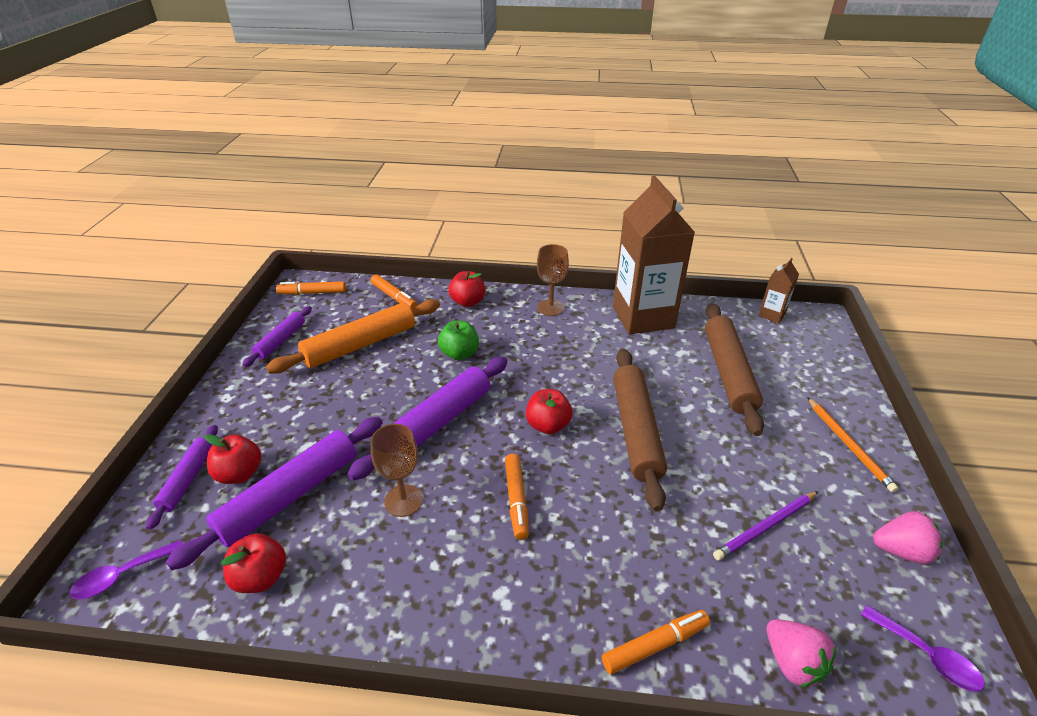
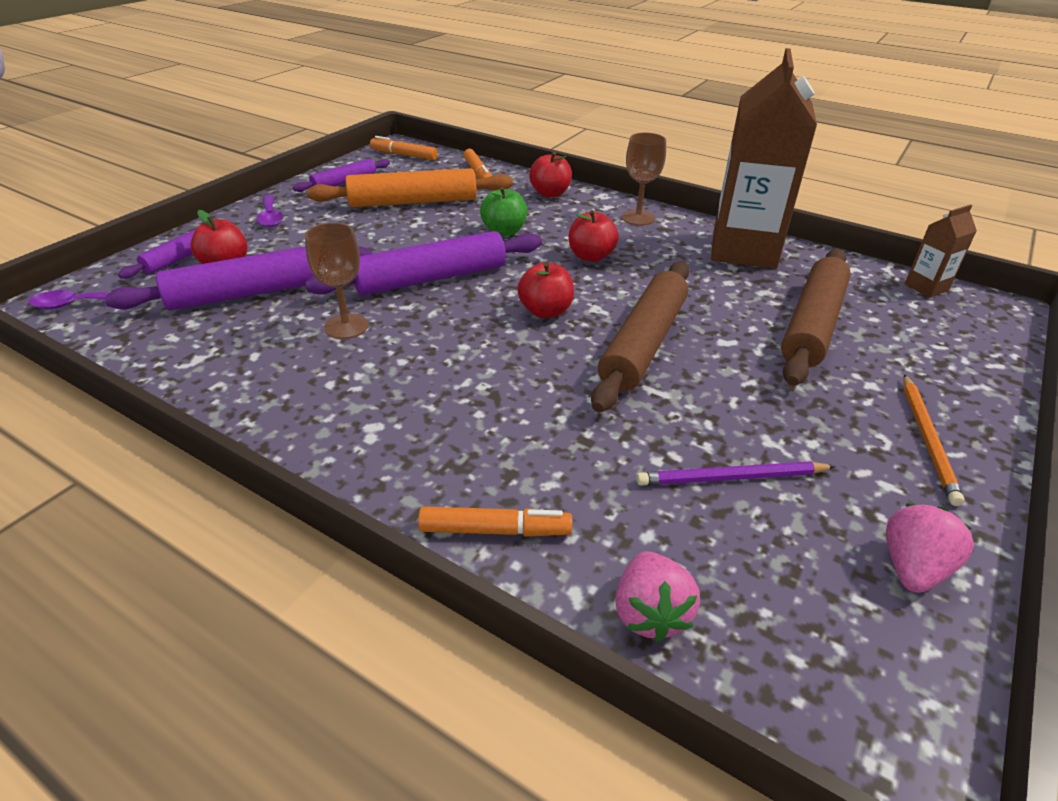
camera: 25 degrees right, 0 degrees up
red apple [221,533,286,593] -> red apple moved to [569,210,619,262]
orange marker [505,454,529,540] -> none
purple spoon [861,605,985,692] -> purple spoon moved to [256,194,283,227]
pink strawberry [873,511,942,564] -> pink strawberry turned 90 degrees counterclockwise [886,503,974,593]

